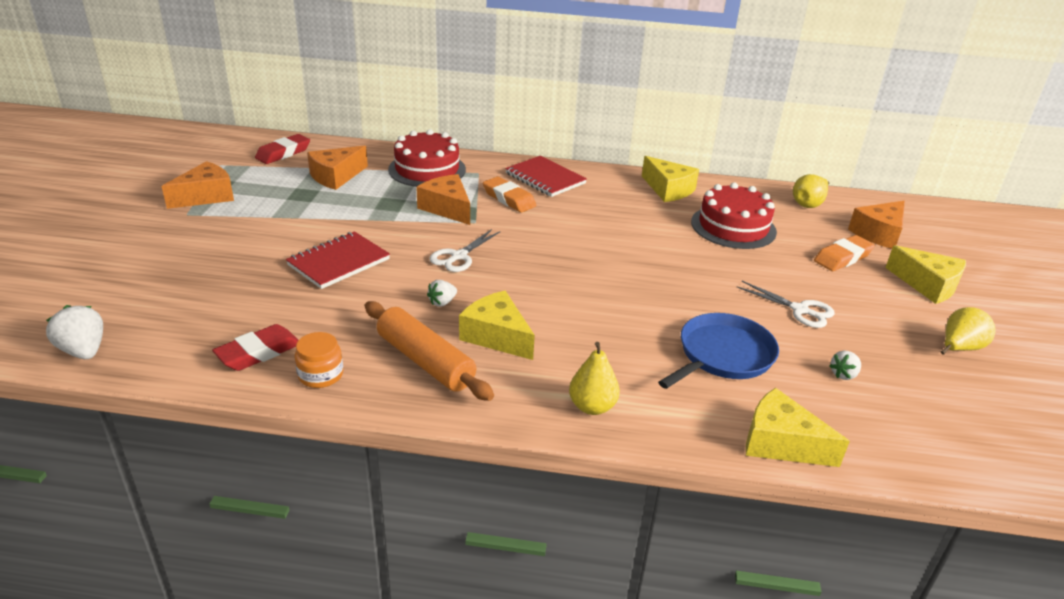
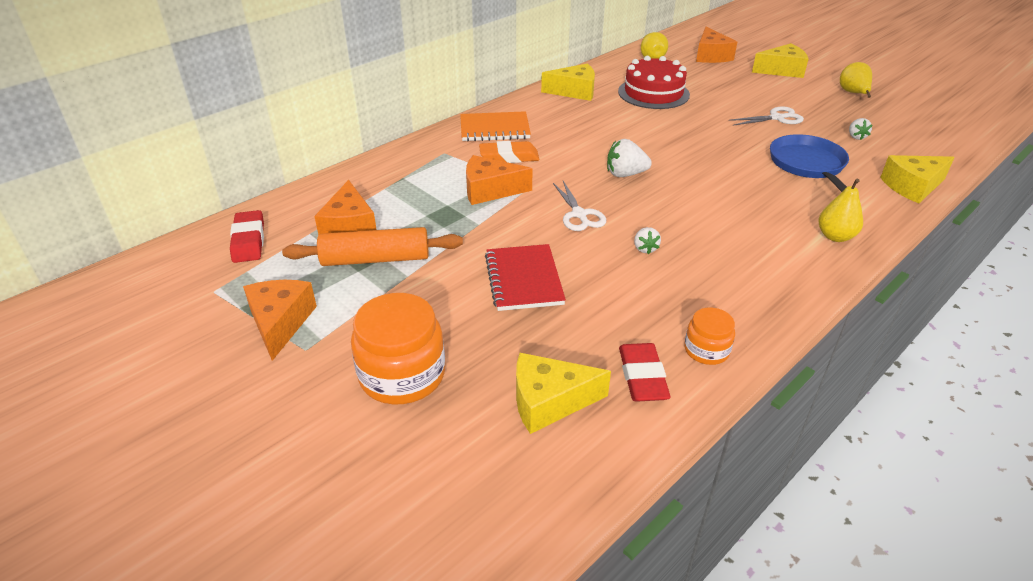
camera: 50 degrees left, 5 degrees up
white strawberry [46,305,103,359] -> white strawberry moved to [607,139,652,177]
orange rolling pin [365,301,494,401] -> orange rolling pin moved to [282,227,463,266]
red cake [388,129,466,187] -> none
yellow cheese [459,291,535,360] -> yellow cheese moved to [516,353,611,434]
red notebook [505,156,587,197] -> orange notebook [460,111,531,142]
orange eraser [814,235,875,271] -> none
none -> orange jar [351,293,445,404]

